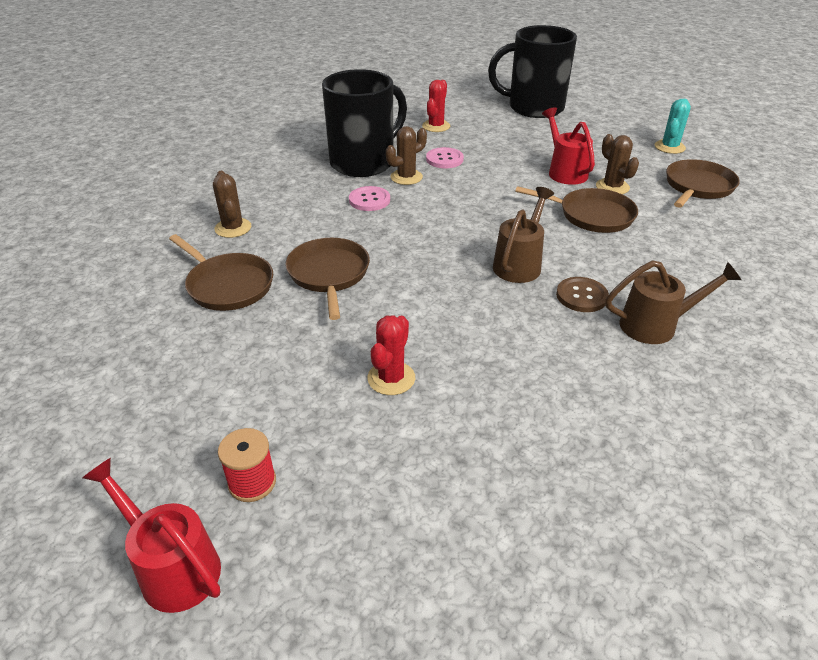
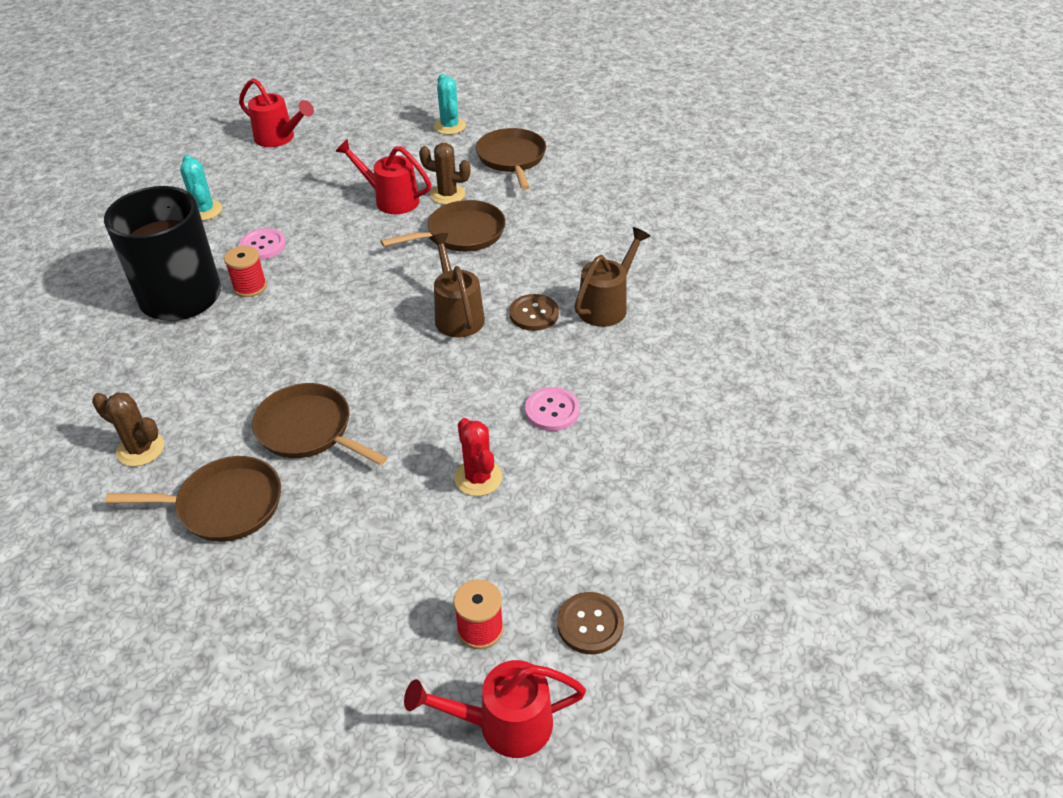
camera: 45 degrees left, 5 degrees up
pink button [349,186,390,211] -> pink button moved to [525,387,580,431]
brown cactus [386,126,427,185] -> red spool [224,246,267,297]
red cactus [422,80,450,132] -> turquoise cactus [180,155,222,221]
black mug [488,25,577,118] -> red watering can [239,78,314,147]
none -> brown button [557,592,624,654]

